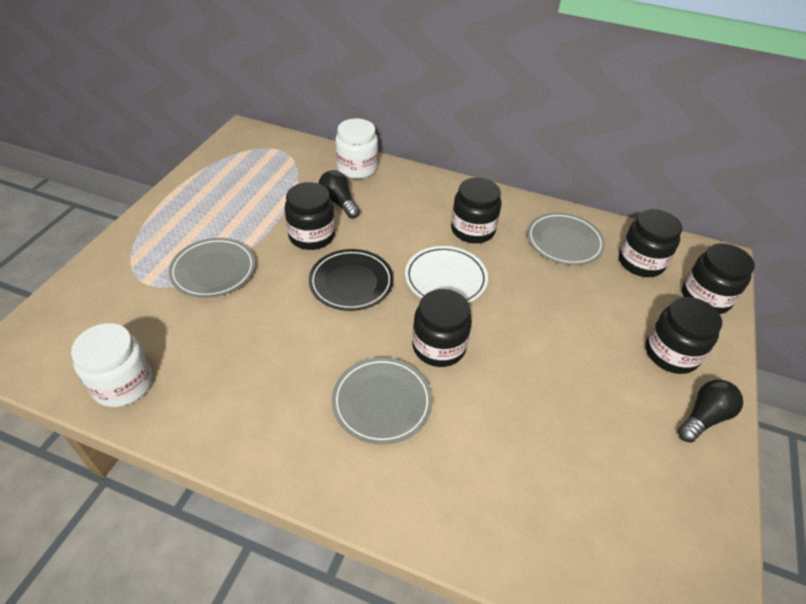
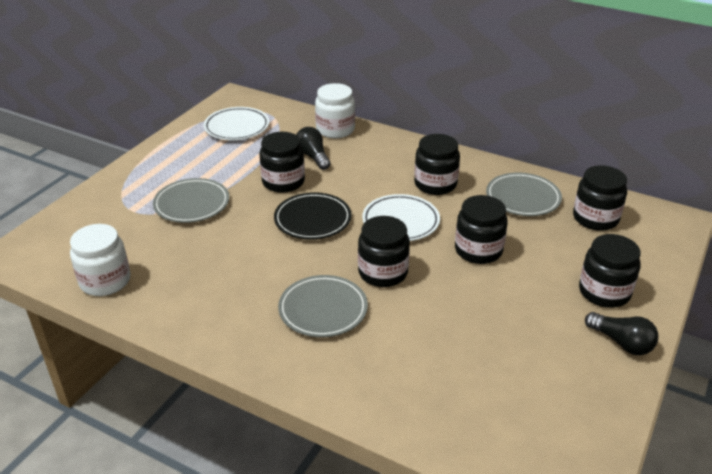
camera: 10 degrees right, 10 degrees down
black light bulb [678,380,743,443] -> black light bulb turned 75 degrees clockwise [585,312,658,355]
black jar [682,243,755,314] -> black jar moved to [455,195,508,264]
none -> white plate [204,107,269,140]

